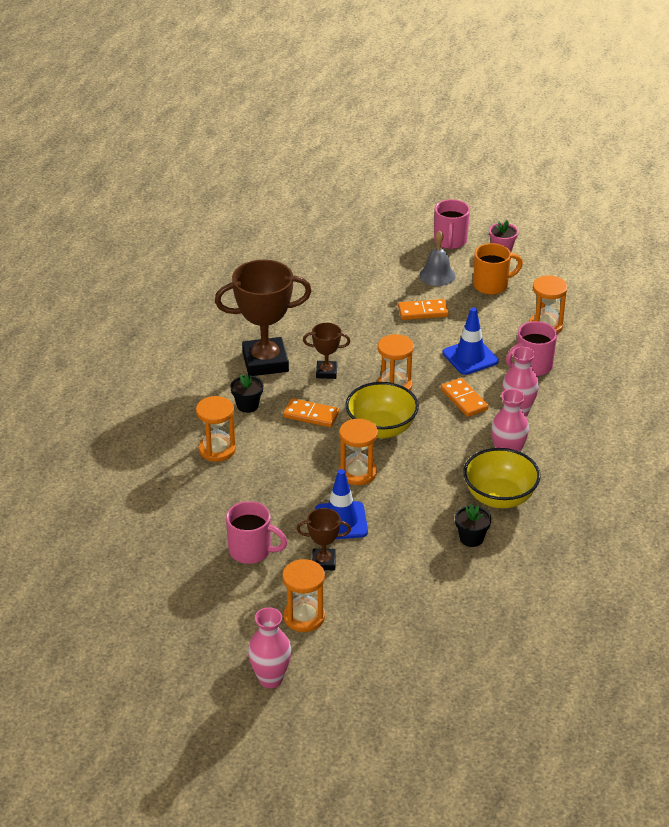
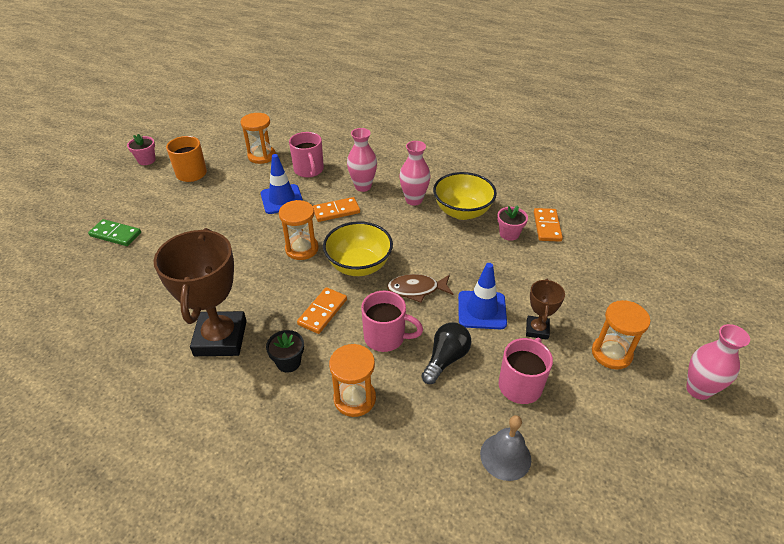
camera: 80 degrees left, 5 degrees up
brown trophy [303,323,350,379] -> none
orange hourglass [339,419,378,485] -> brown fish [387,274,453,303]
orange domino [398,299,449,320] -> orange domino moved to [534,208,563,242]
grey bell [419,231,455,286] -> grey bell moved to [480,415,531,481]
pink mug [434,199,470,249] -> pink mug moved to [361,291,423,352]
black flower pot [455,504,491,547] -> pink flower pot [497,205,528,241]
none -> green domino [88,219,141,246]
none -> black light bulb [421,322,471,384]

